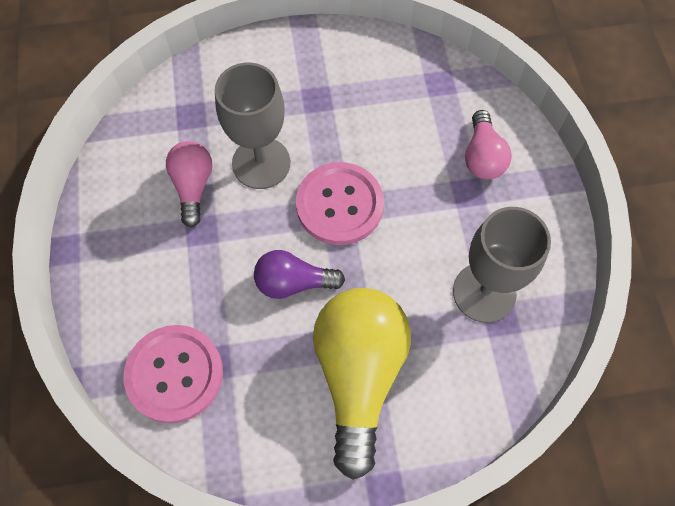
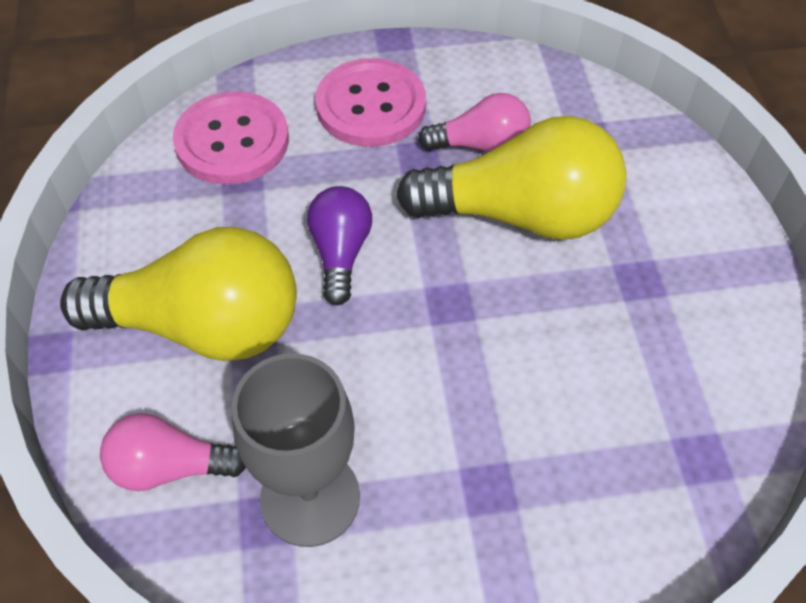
camera: 90 degrees right, 10 degrees down
grey goblet [215,63,290,189] -> yellow light bulb [396,116,626,240]
pink button [296,162,384,245] -> pink button moved to [315,58,426,147]
pink light bulb [465,110,512,180] -> pink light bulb moved to [100,413,246,491]

